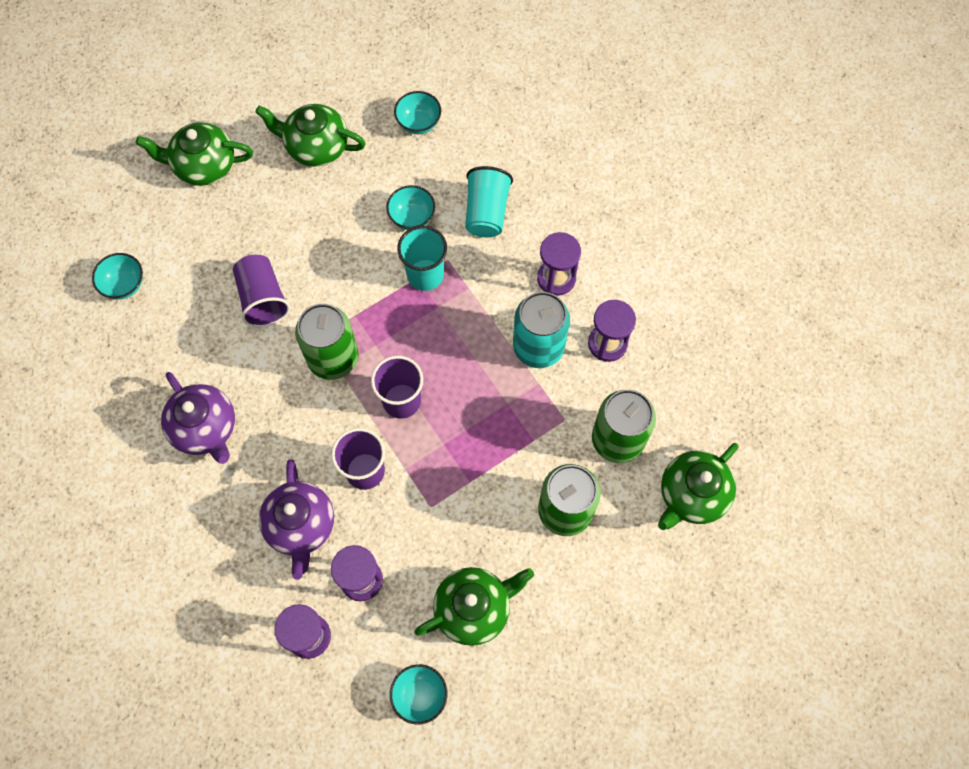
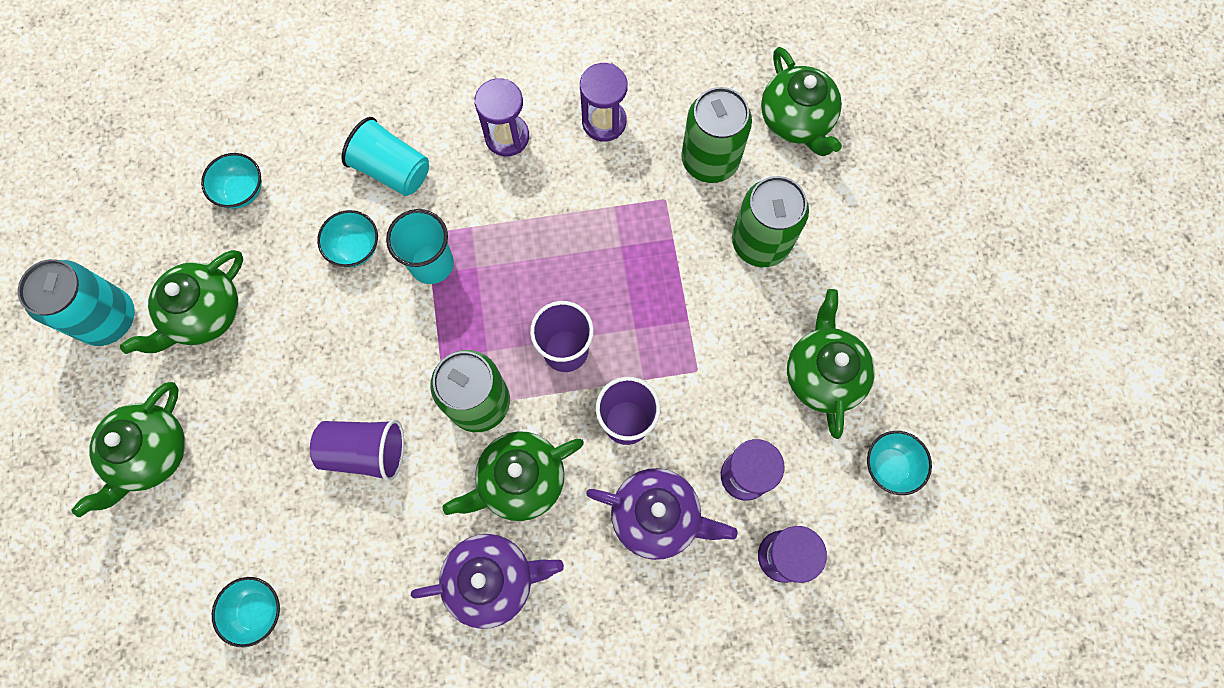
camera: 65 degrees left, 5 degrees up
turquoise can [513,292,570,368] -> turquoise can moved to [18,259,135,346]
none -> green teapot [443,431,584,521]

